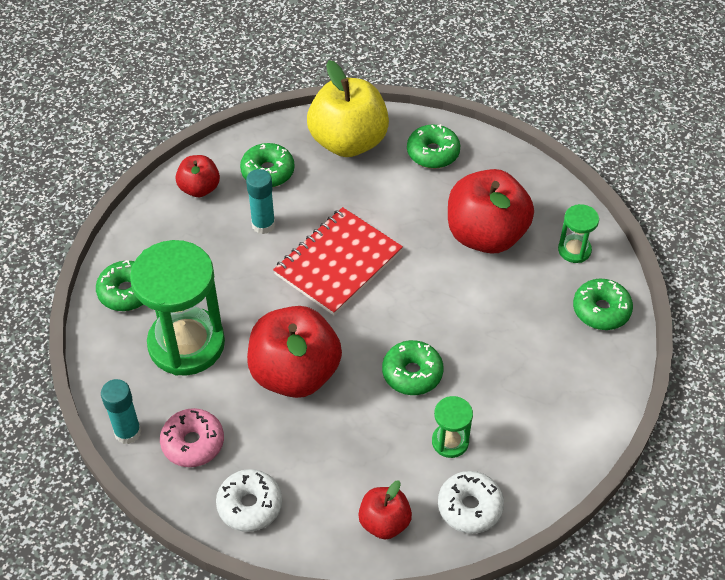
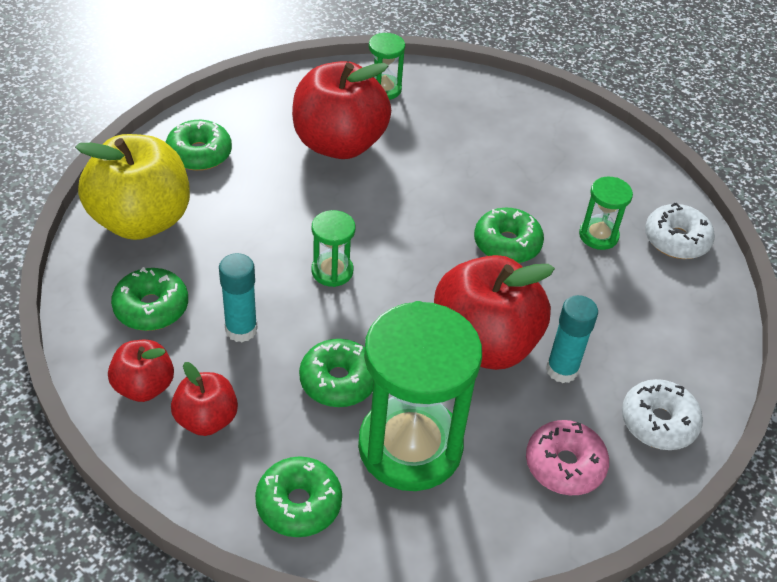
camera: 80 degrees left, 5 degrees down
turquoise glue stick [101,379,141,444] -> turquoise glue stick moved to [546,295,598,383]
red notebook [273,207,403,316] -> green hourglass [311,210,356,287]
red apple [358,480,412,539] -> red apple moved to [171,362,238,436]
green donut [573,279,633,330] -> green donut moved to [299,339,374,407]

